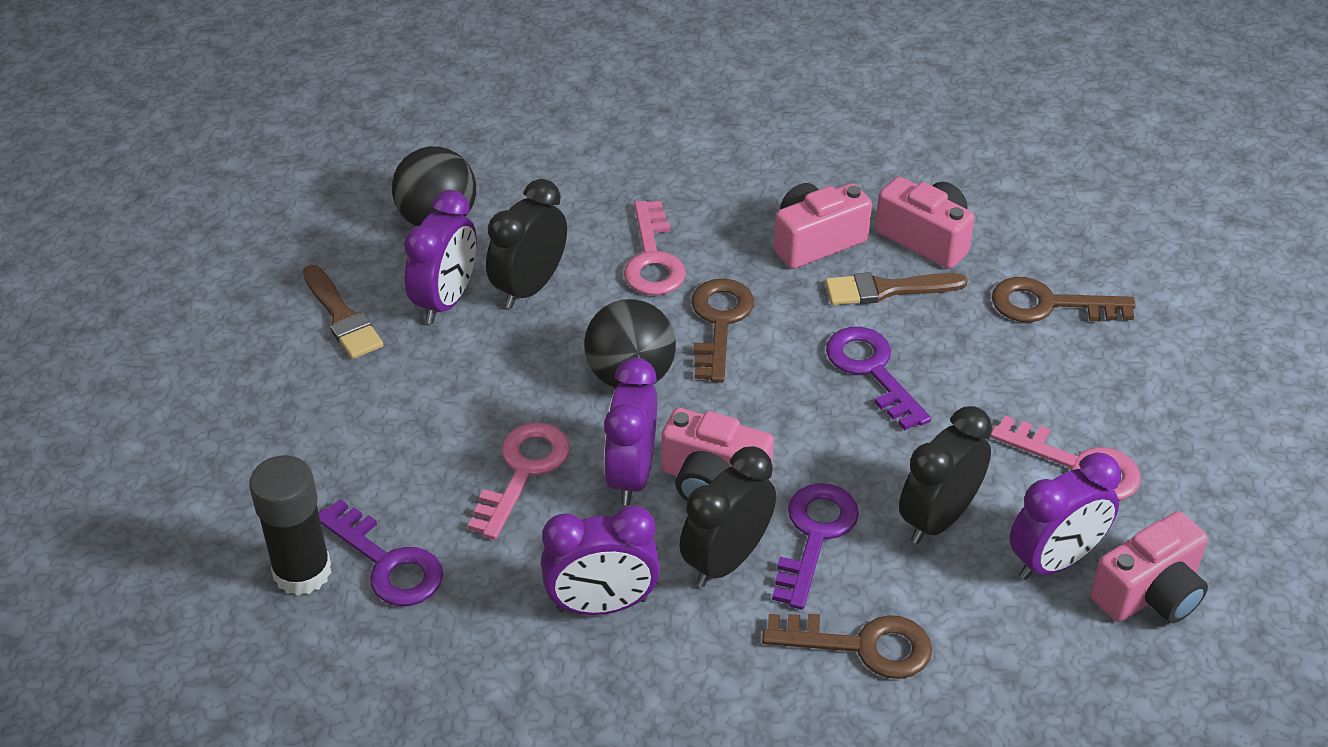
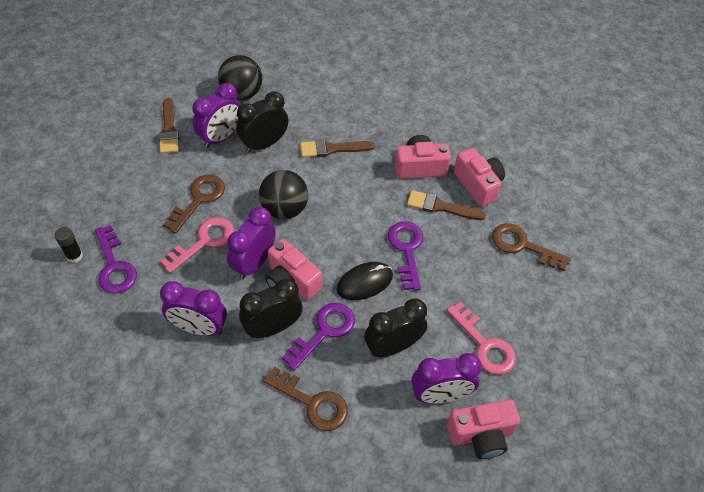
camera: 20 degrees right, 10 degrees up
black glue stick [249,455,331,596] -> black glue stick [54,227,83,263], size x0.54
pink key [624,201,686,295] -> brown brush [300,140,375,157]
brown key [691,278,754,382] -> brown key moved to [163,175,225,234]
none -> black mouse [337,262,393,300]

